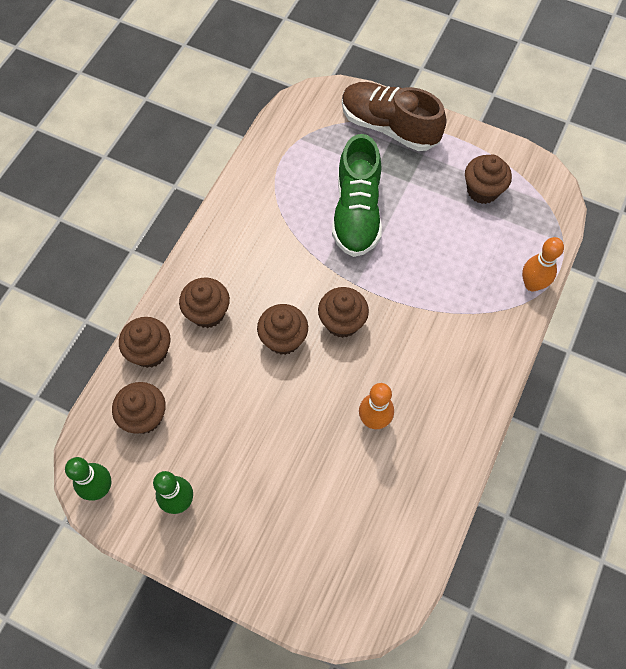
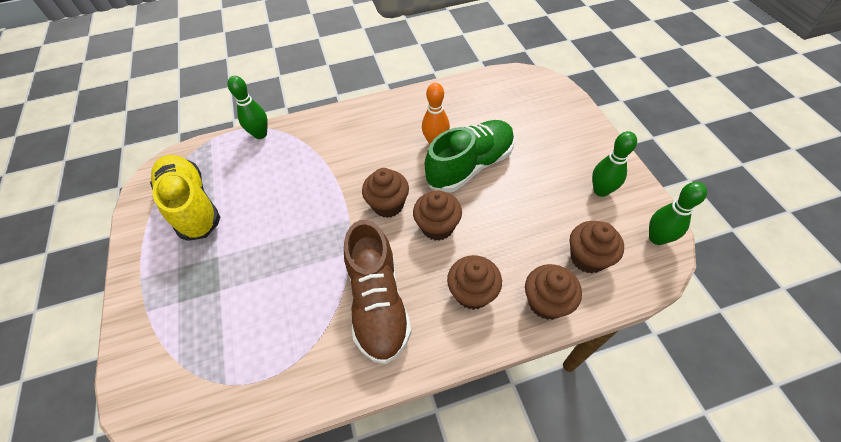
camera: 130 degrees left, 10 degrees down
green shoe [332,134,382,257] -> green shoe moved to [425,120,514,192]
brown shoe [342,82,446,151] -> brown shoe moved to [344,220,412,364]
brown cupcake [465,154,512,204] -> yellow shoe [150,155,220,241]
orange bowling pin [522,237,564,292] -> green bowling pin [228,76,268,139]

